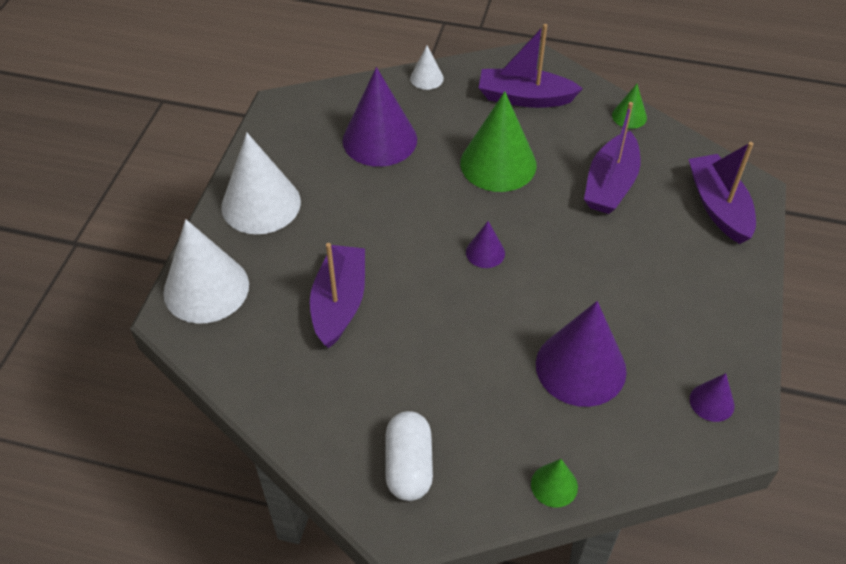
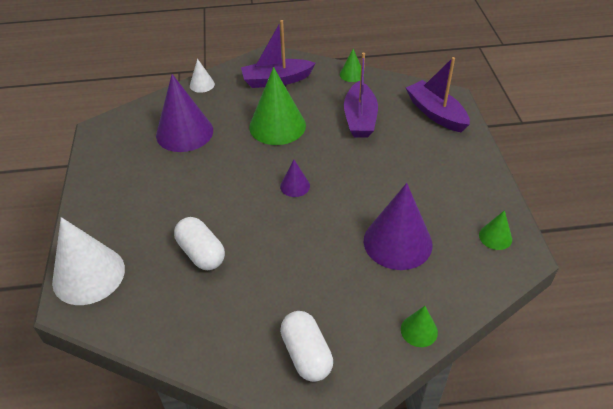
camera: 20 degrees left, 5 degrees down
white cone [221,133,301,234] -> none
purple boat [310,243,365,348] -> white capsule [174,217,225,270]
purple cone [690,373,734,422] -> green cone [479,210,512,250]

